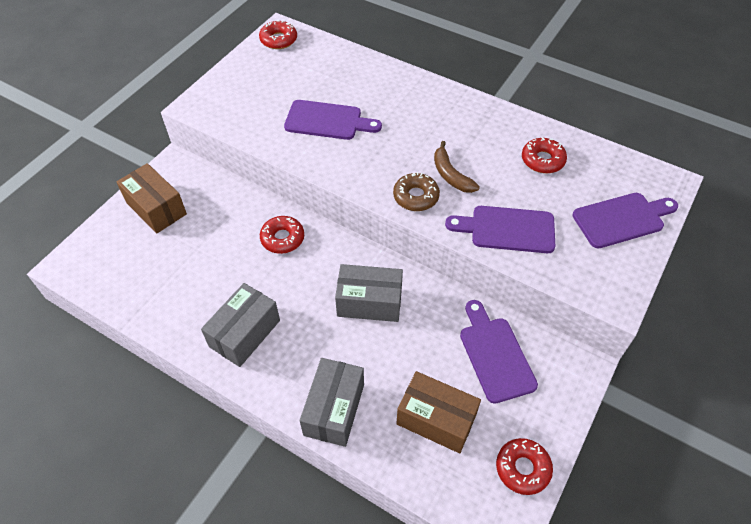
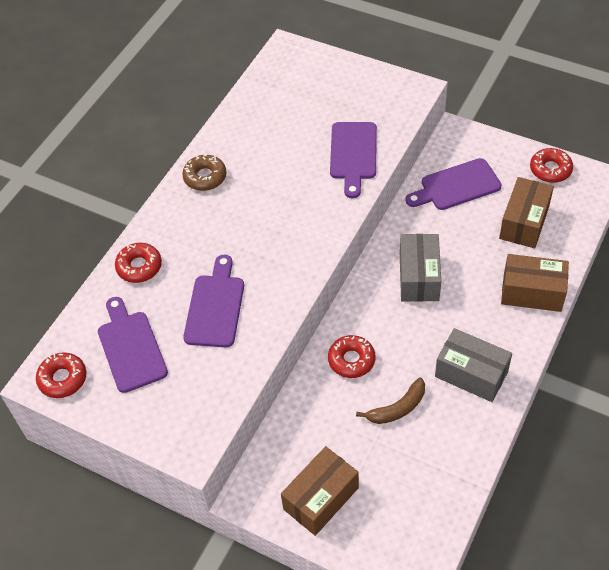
camera: 90 degrees left, 0 degrees up
grey box [300,358,364,447] -> brown box [501,254,569,312]
brown donut [393,172,440,211] -> brown donut moved to [182,154,226,191]
brown banana [434,141,480,193] -> brown banana moved to [356,377,425,424]
red donut [522,137,567,173] -> red donut moved to [115,243,162,283]
purple cutting board [572,193,678,248] -> purple cutting board moved to [98,297,168,393]

